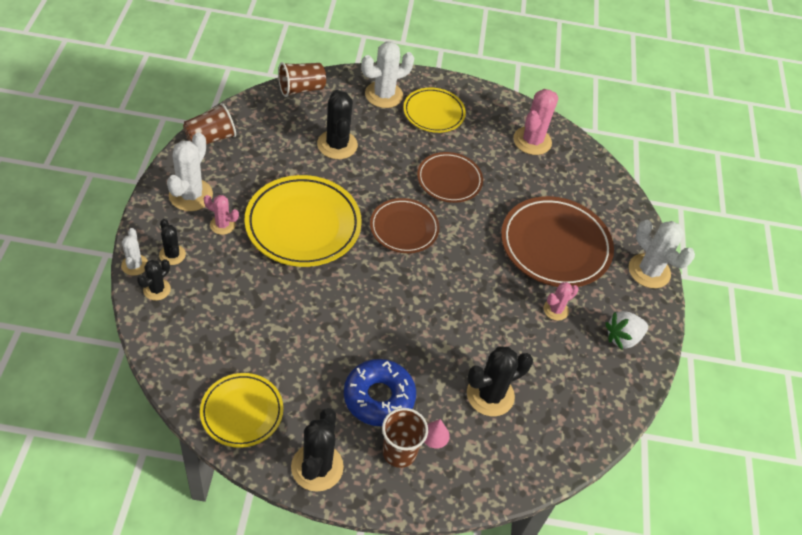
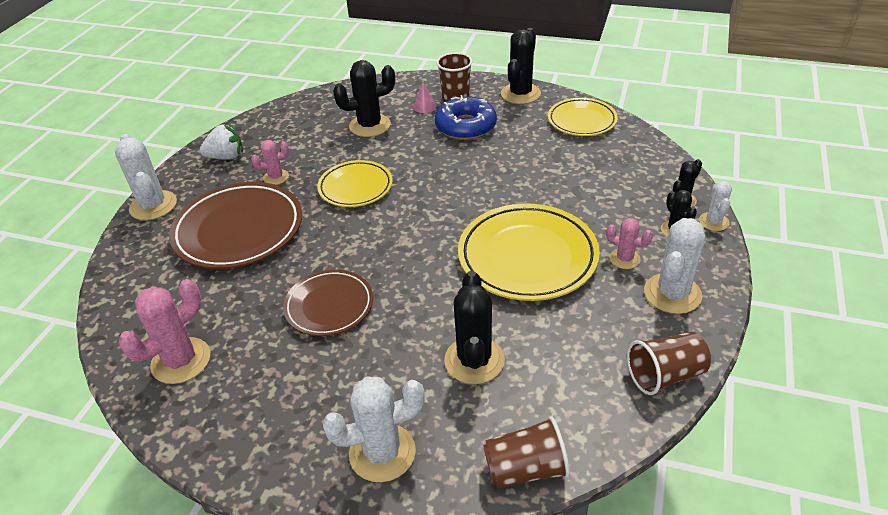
camera: 160 degrees left, 10 degrees down
brown plate [370,198,440,253] -> none
yellow plate [403,88,466,133] -> yellow plate moved to [317,160,393,207]

